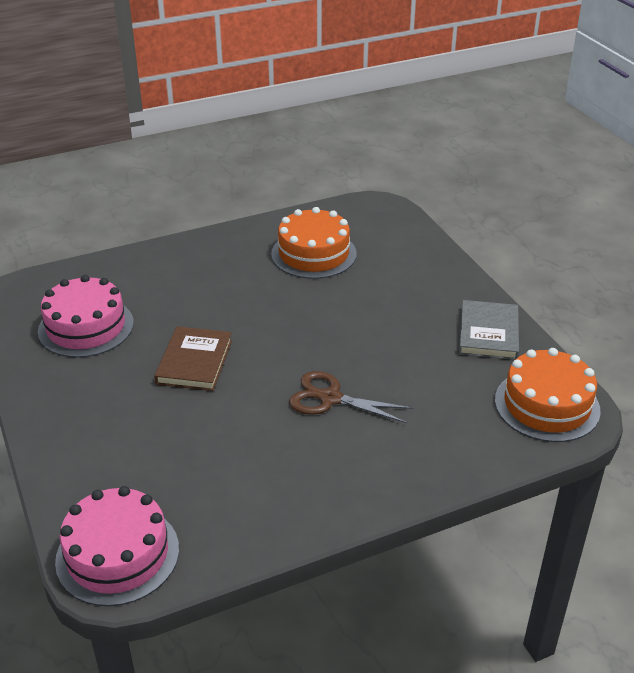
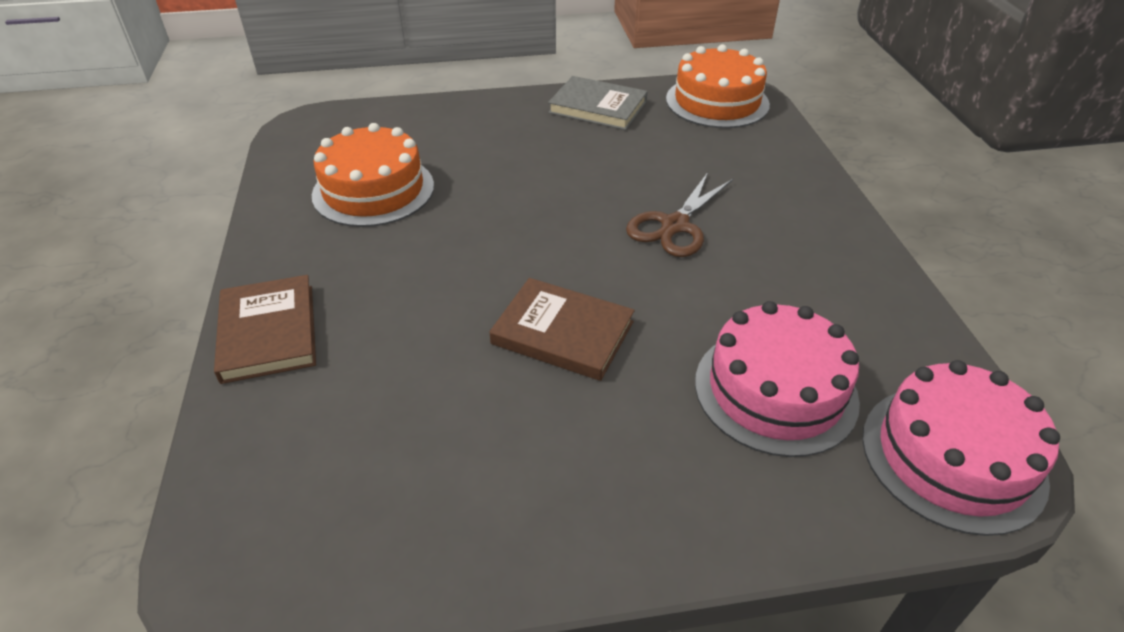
camera: 75 degrees left, 5 degrees up
pink cake [38,275,134,358] -> pink cake moved to [695,301,860,457]
none -> brown book [214,275,316,384]

